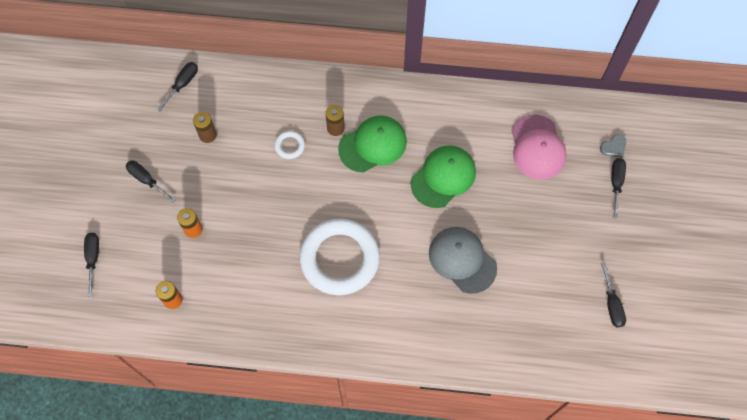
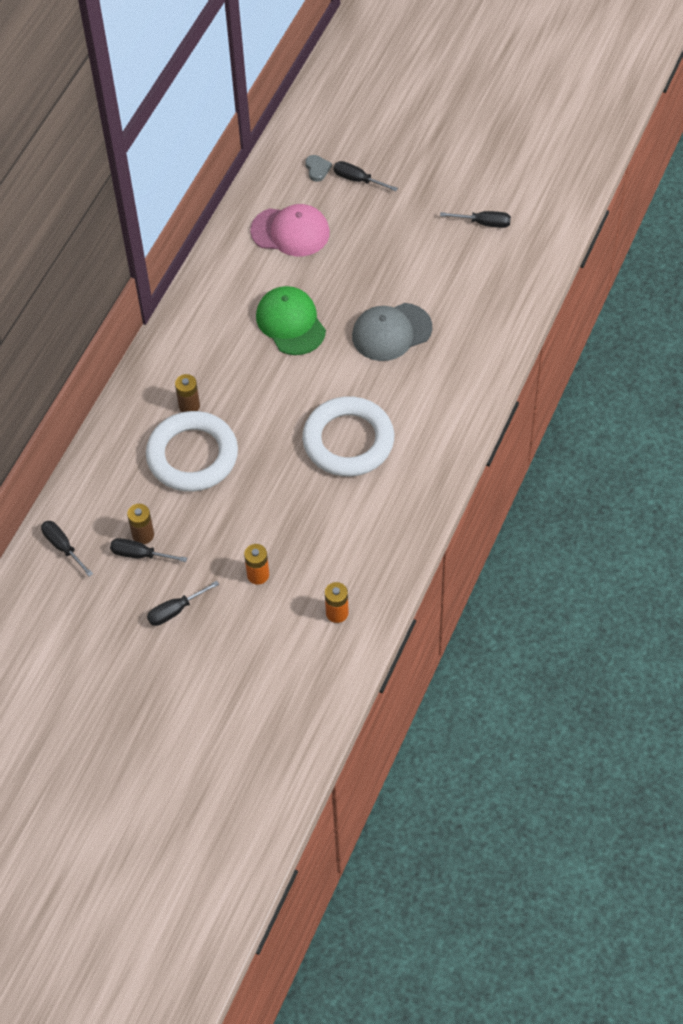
camera: 70 degrees left, 10 degrees down
black screwdriver [84,233,99,297] -> black screwdriver moved to [110,538,187,562]
white ring [274,131,305,159] -> white ring [146,411,238,492], size x2.49
green cap [338,115,407,173] -> none

